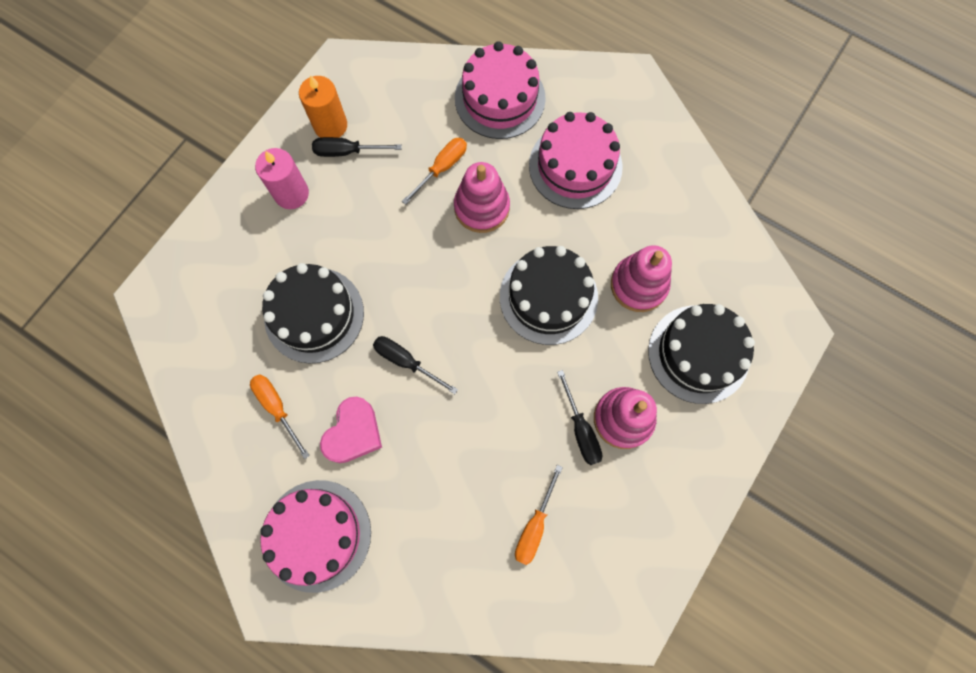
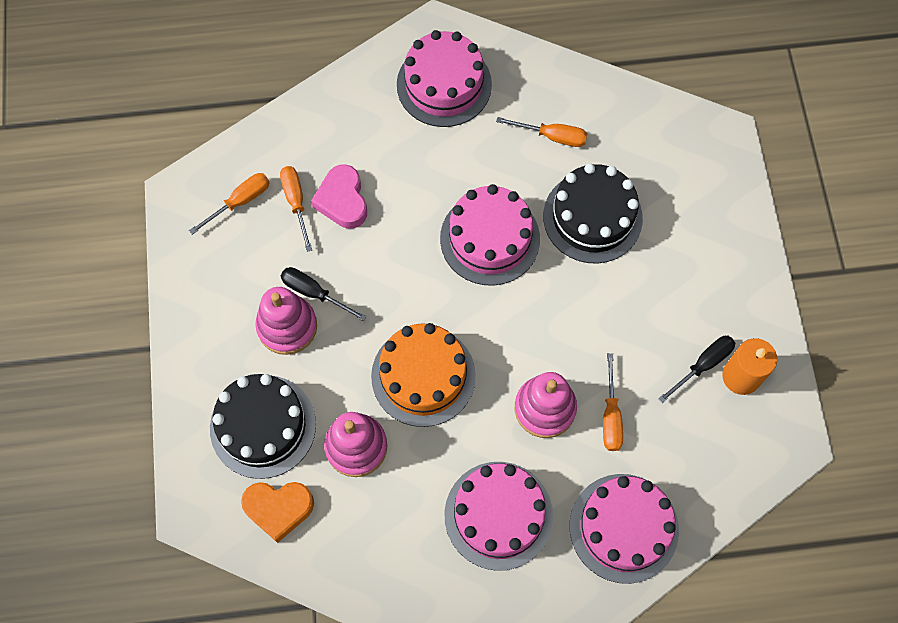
camera: 140 degrees right, 5 degrees down
pink candle [255,148,309,209] -> none
pink heart [320,397,382,463] -> pink heart moved to [311,164,367,229]
black screwdriver [373,336,458,394] -> pink cake [440,184,540,286]
black cake [500,246,598,345] -> orange cake [371,323,476,427]
none -> orange screwdriver [189,173,270,235]
none -> orange heart [241,482,314,543]

